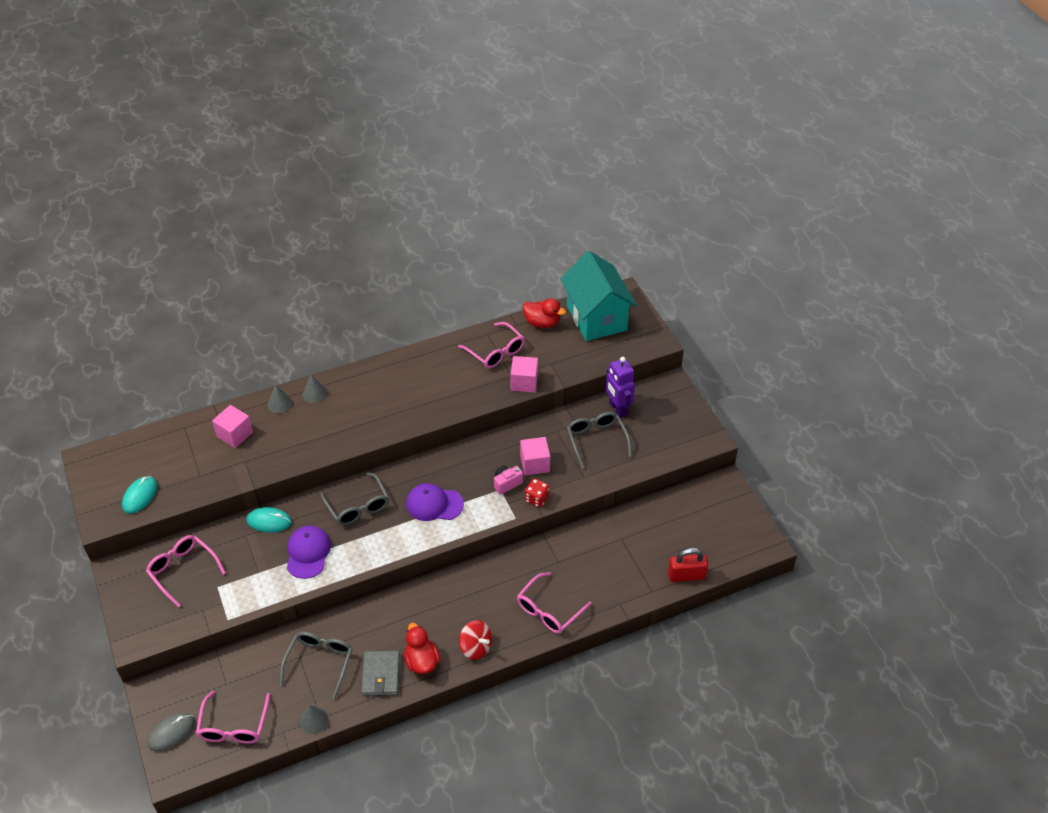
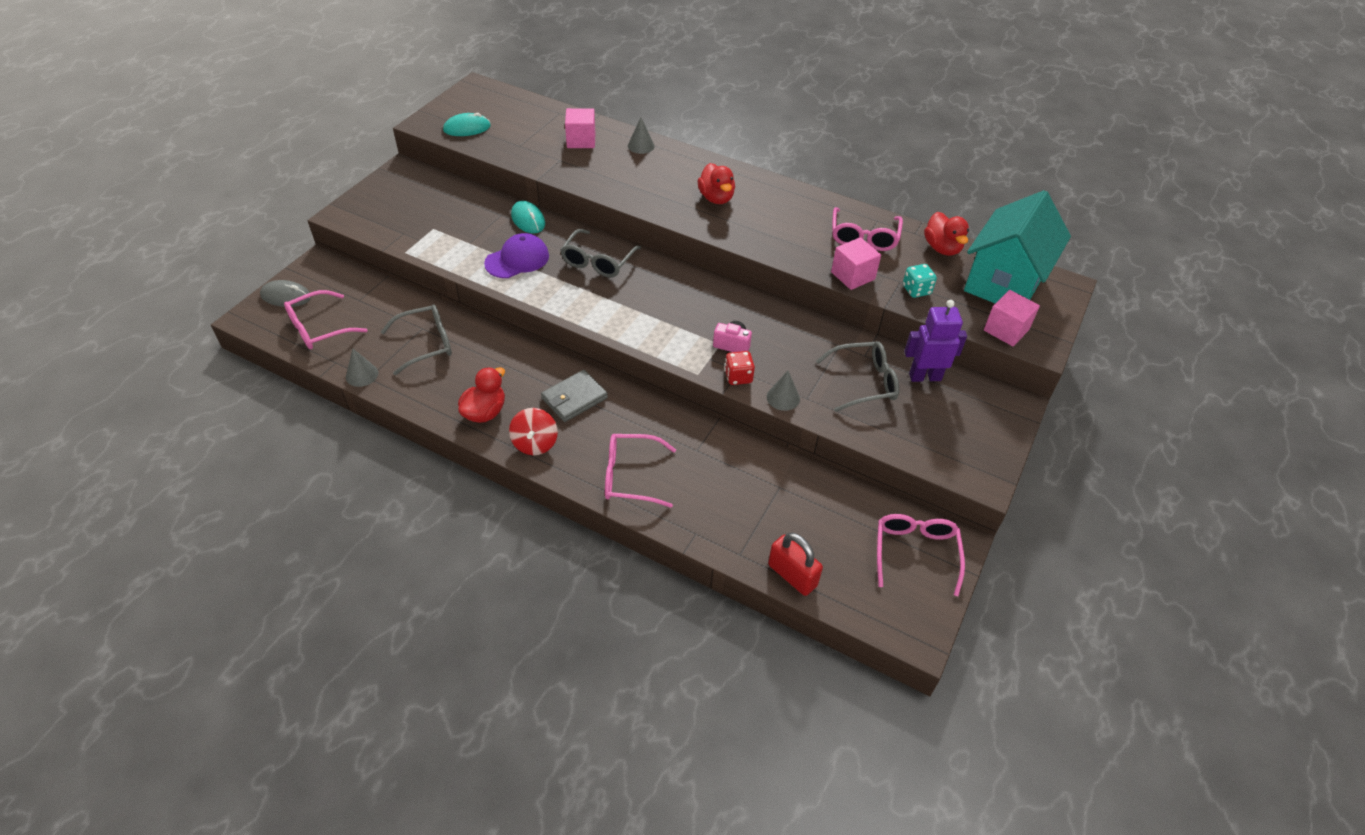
camera: 50 degrees right, 0 degrees up
pink glasses [146,535,226,608] -> pink glasses moved to [877,514,965,596]
grey cone [303,375,327,403] -> grey cone moved to [767,371,800,411]
grey wallet [361,651,400,696] -> grey wallet moved to [541,370,608,422]
purple cap [406,483,464,521] -> none
pink cube [520,437,550,475] -> pink cube moved to [984,290,1040,346]
grey glasses [567,412,632,469] -> grey glasses turned 45 degrees clockwise [816,341,899,412]
purple robot [606,357,635,418] -> purple robot turned 60 degrees clockwise [904,300,967,382]
none -> red duck [698,163,735,204]
none -> turquoise dice [903,264,937,298]

